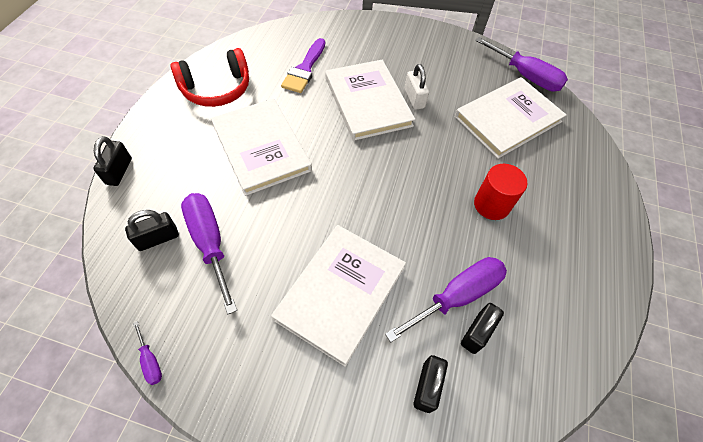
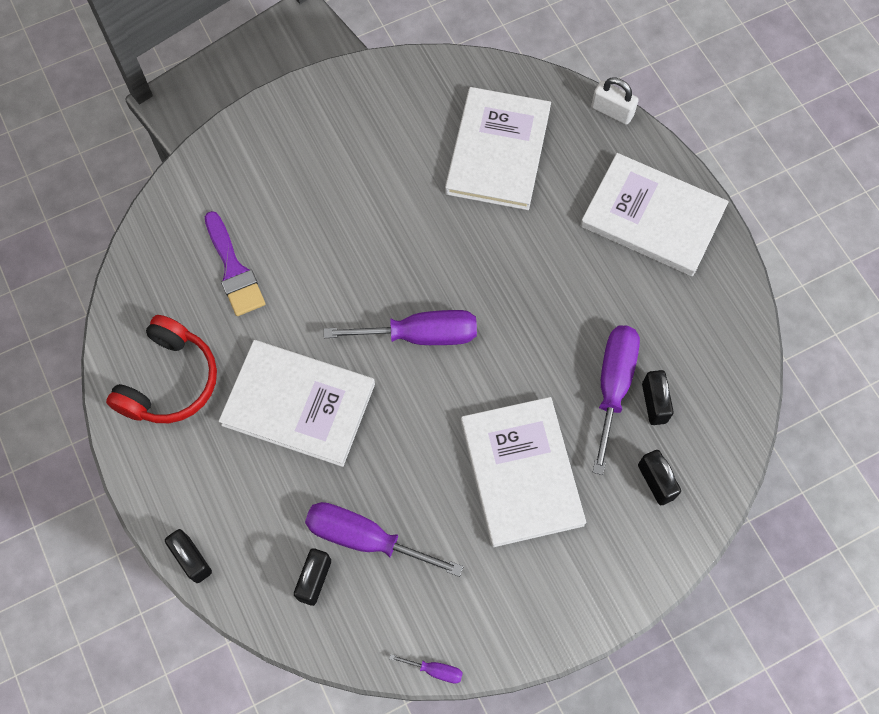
camera: 40 degrees left, 10 degrees up
white book [325,60,415,141] -> white book moved to [580,153,729,276]
white padlock [405,64,429,110] -> white padlock moved to [591,77,639,125]
red cylinder [474,164,528,220] -> none
purple screwdriver [475,37,568,92] -> purple screwdriver moved to [324,310,477,345]

